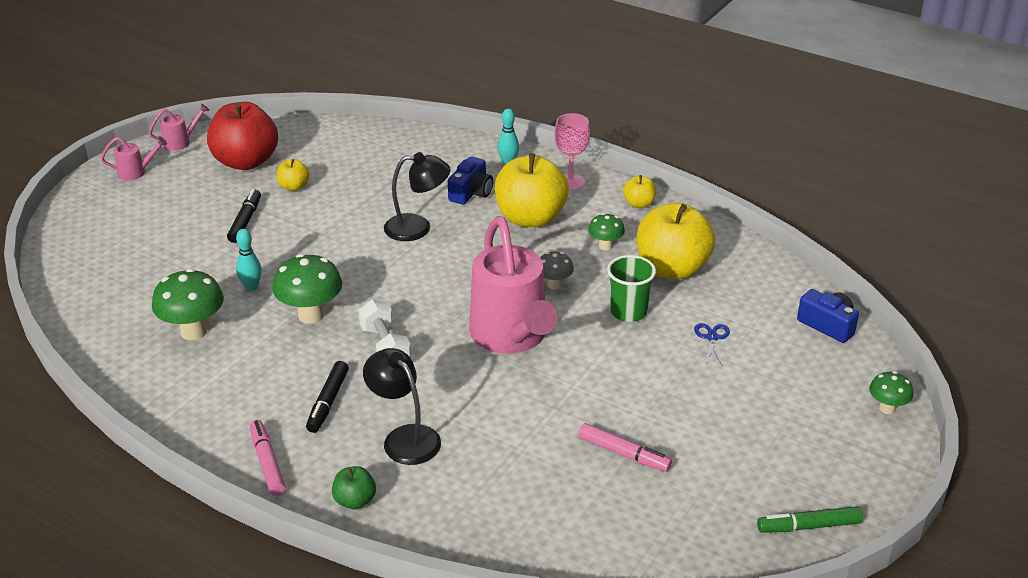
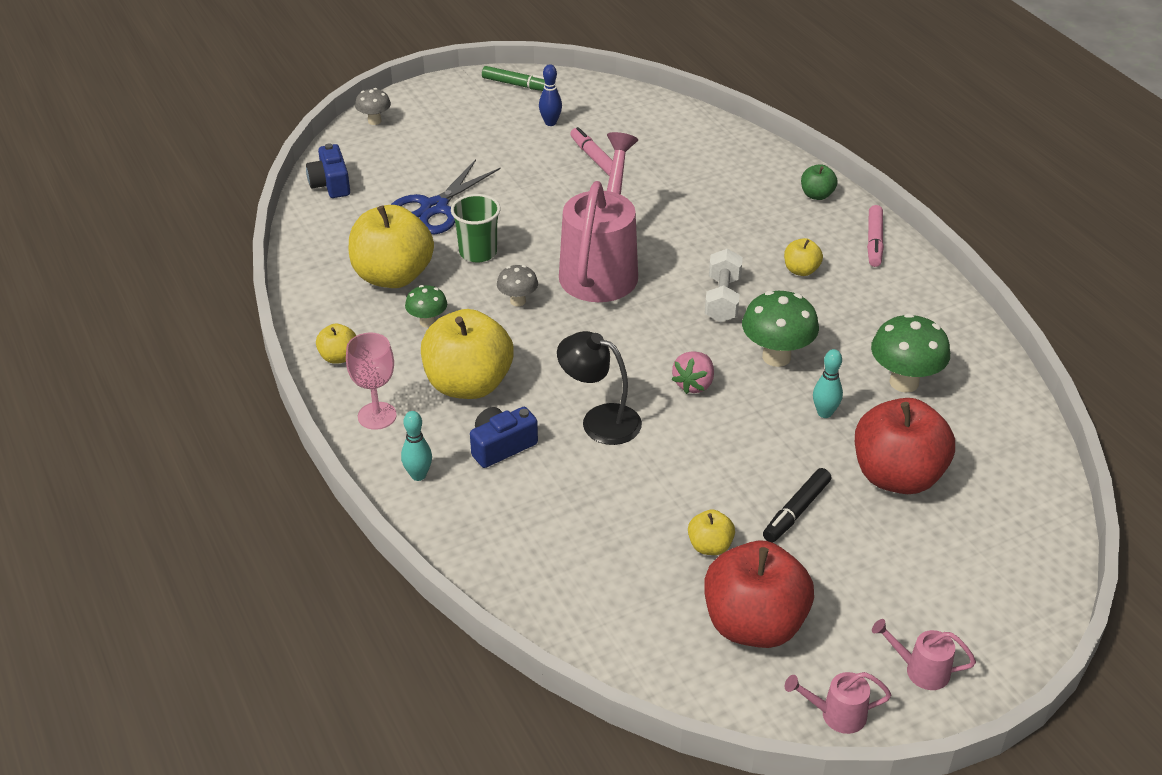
camera: 150 degrees left, 5 degrees up
black marker [306,361,349,433] -> yellow apple [784,238,823,276]
black lamp [363,348,441,465] -> none
blue scissors [694,323,730,365] -> blue scissors [391,160,501,234], size x2.12
green mushroom [869,371,913,414] -> grey mushroom [355,88,391,125]
none -> blue bowling pin [539,64,562,126]
none -> pink strawberry [671,351,714,394]
none -> red apple [855,398,955,494]

